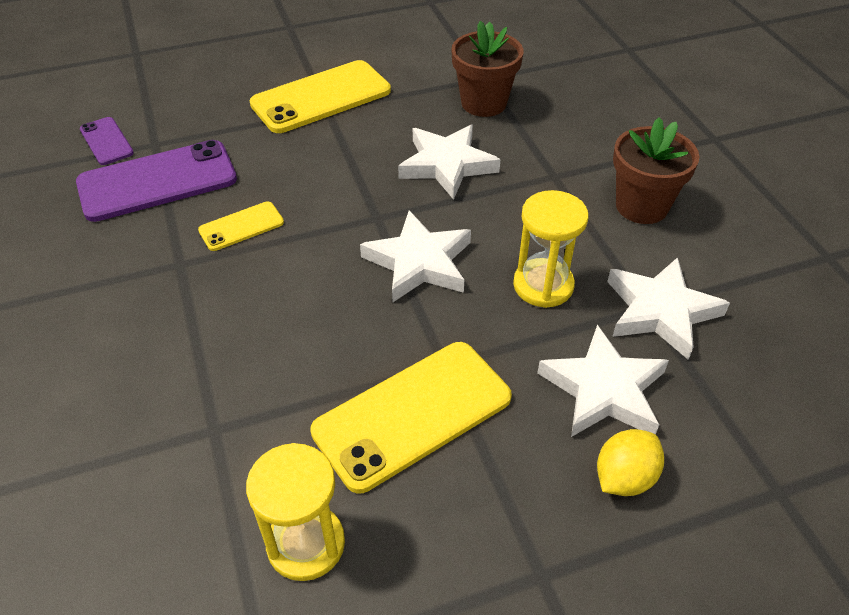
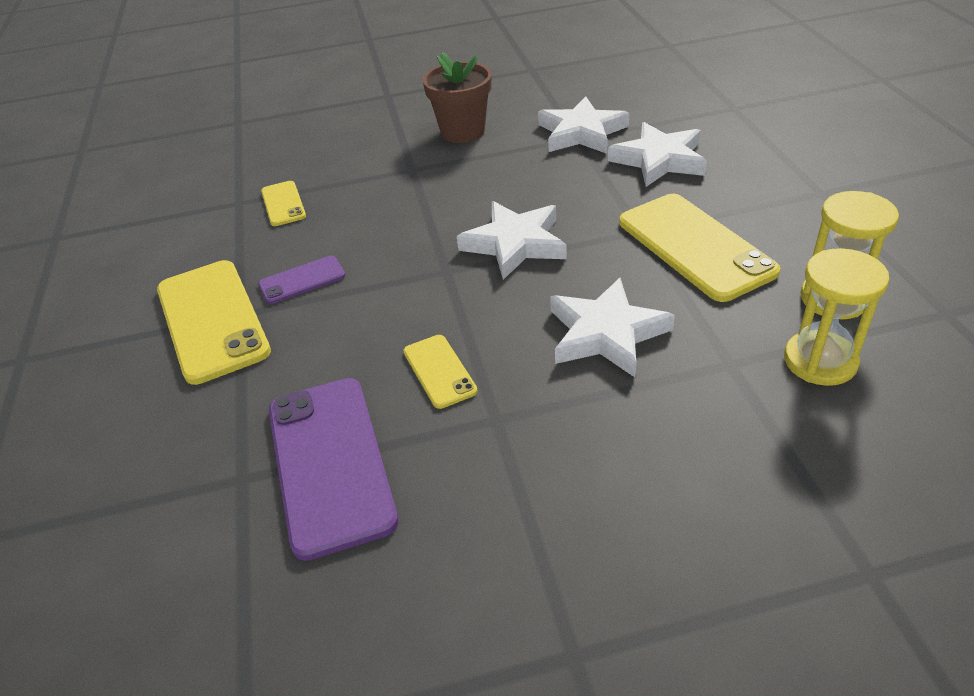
camera: 80 degrees left, 5 degrees down
purple phone [80,117,134,165] -> purple phone moved to [258,256,345,304]
white star [398,125,501,200] -> white star moved to [550,278,675,377]
brown flower pot [451,21,523,117] -> yellow phone [261,181,306,226]
yellow hourglass [513,190,589,308] -> yellow hourglass moved to [784,248,890,386]
yellow lemon [597,429,664,496] -> none

